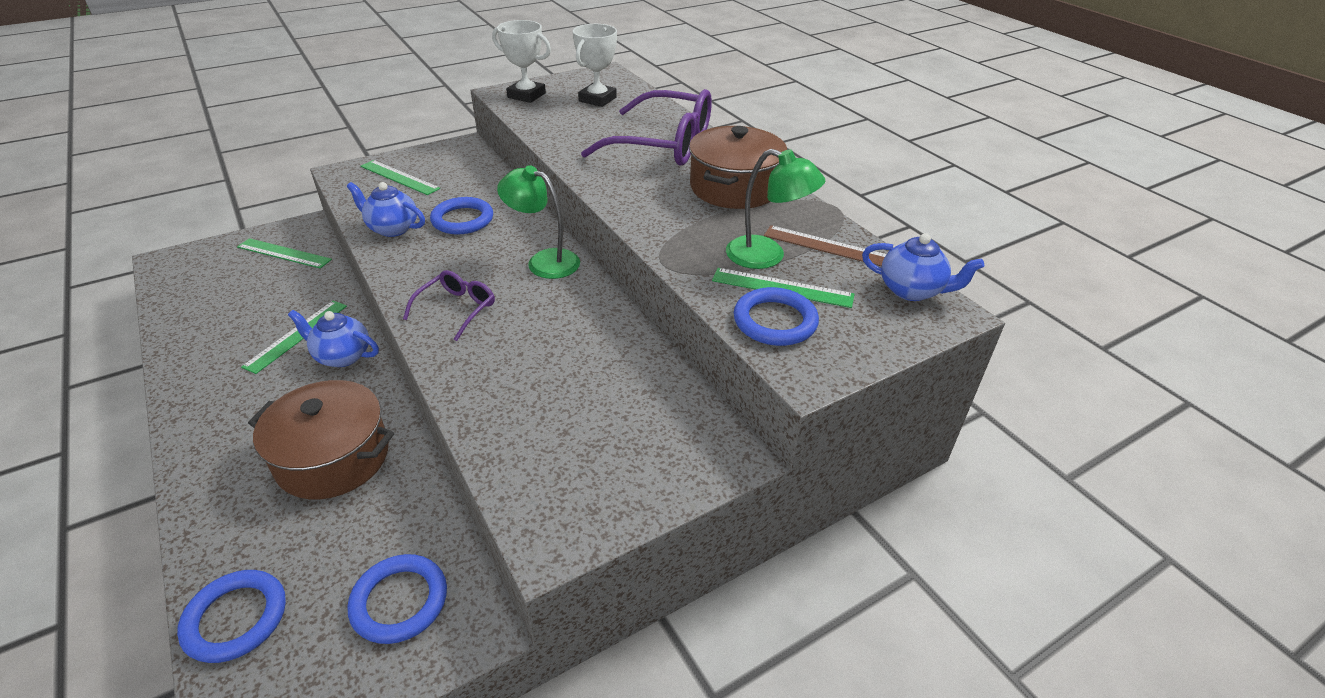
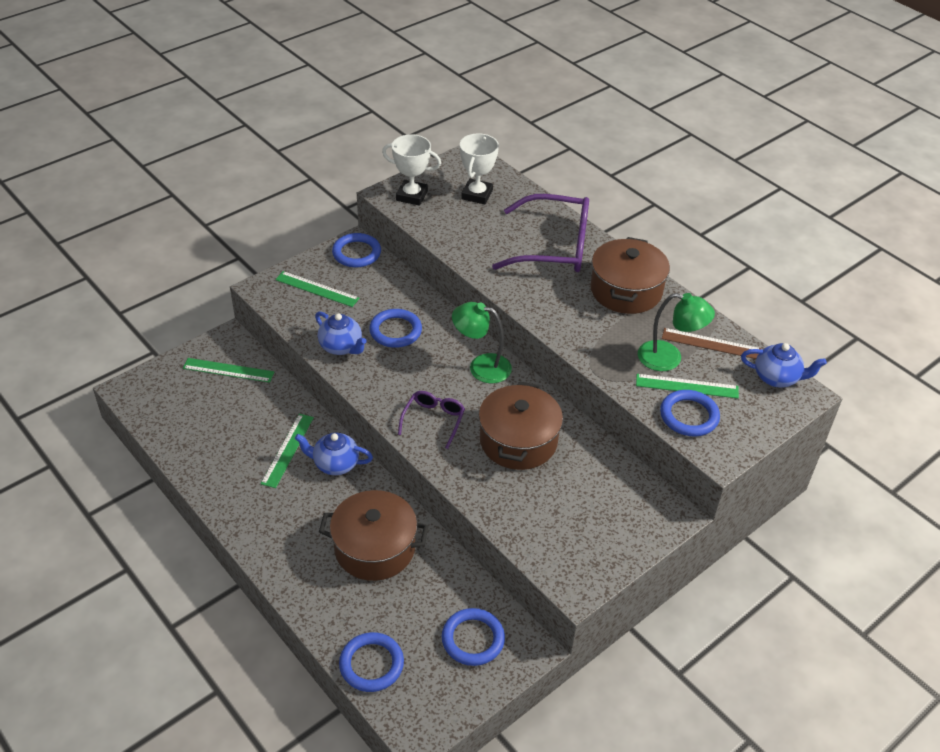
camera: 10 degrees left, 5 degrees up
blue teapot [347,182,425,237] -> blue teapot turned 150 degrees counterclockwise [315,311,367,355]
none -> blue ring [332,233,381,267]
none -> brown pot [479,381,563,470]

